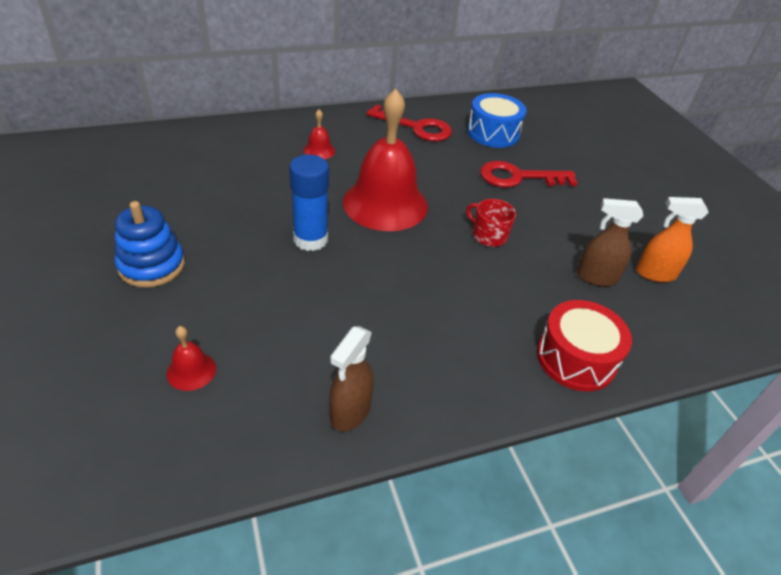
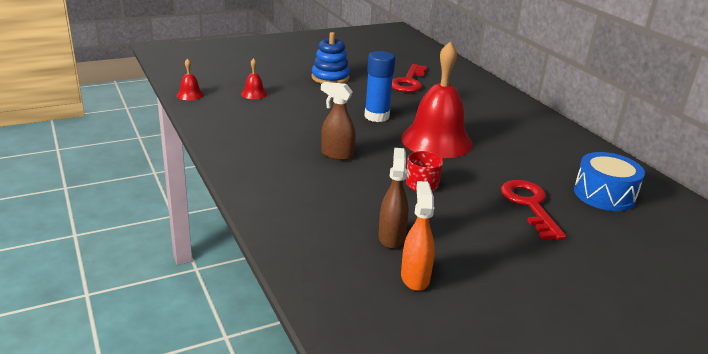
camera: 85 degrees right, 15 degrees down
red bell [303,109,335,159] -> red bell moved to [177,58,204,100]
brown spray bottle [329,326,374,432] -> brown spray bottle moved to [321,82,356,160]
red key [367,104,452,141] -> red key moved to [392,64,427,92]
red drum [537,300,632,392] -> none

